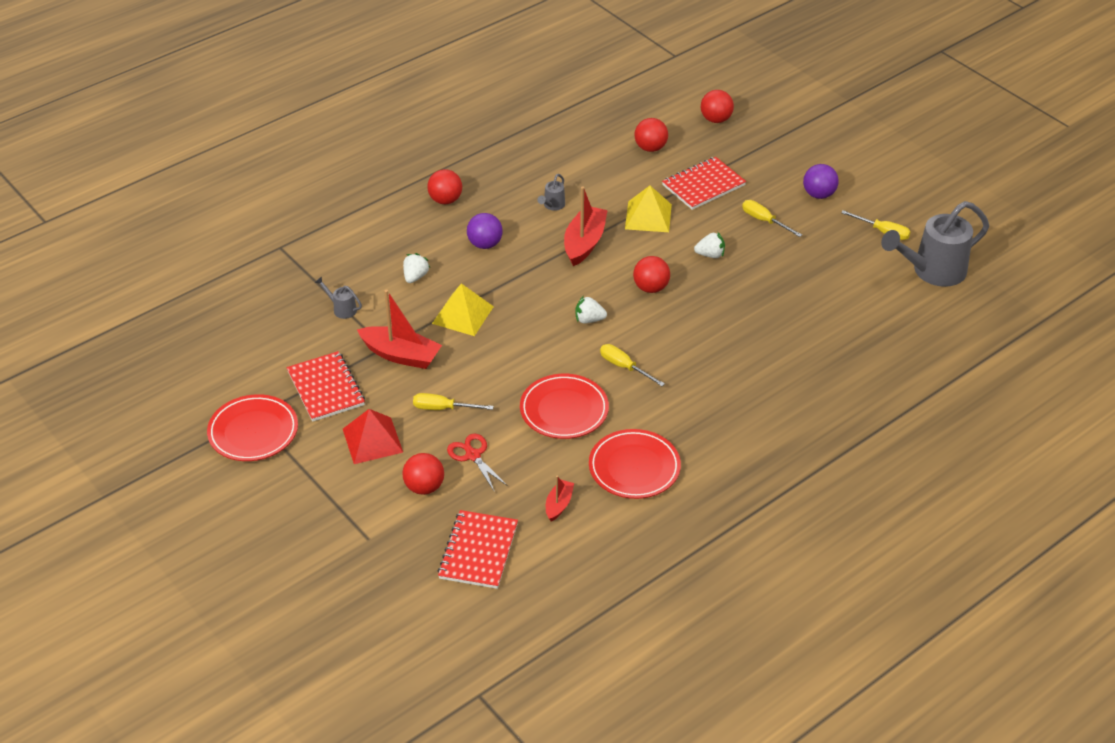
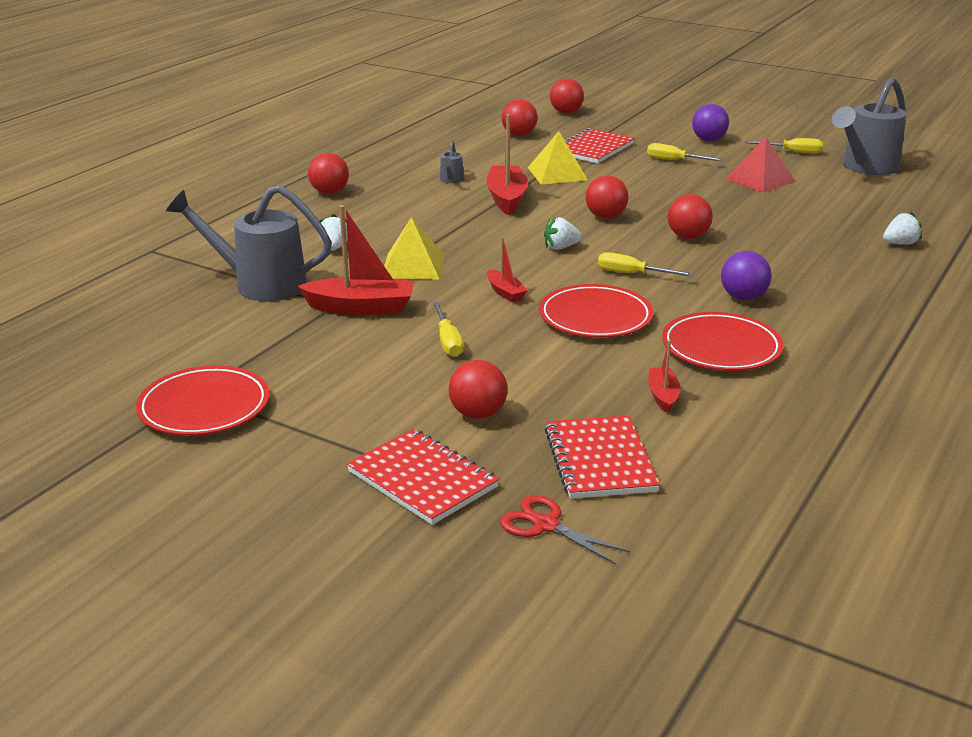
camera: 20 degrees left, 15 degrees down
red notebook [287,351,365,422] -> red notebook moved to [347,429,499,525]
grey watering can [315,276,362,319] -> grey watering can [166,185,332,301], size x2.34
red pyramid [343,409,403,464] -> red pyramid moved to [725,137,796,193]
yellow screwdriver [413,393,494,410] -> yellow screwdriver turned 90 degrees counterclockwise [433,301,463,357]
red scissors [447,434,508,492] -> red scissors moved to [500,495,630,564]
purple ball [467,213,503,249] -> purple ball moved to [721,251,772,300]
white strawberry [694,232,725,258] -> white strawberry moved to [883,212,922,245]
none -> red boat [487,237,528,302]
none -> red ball [668,194,713,239]

